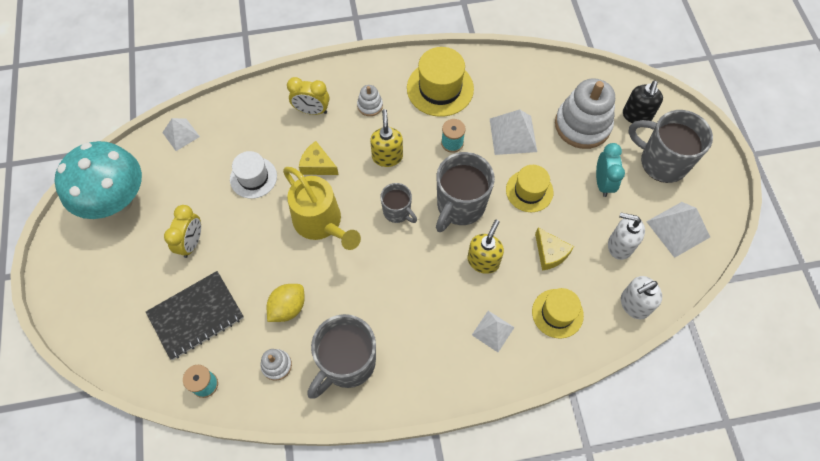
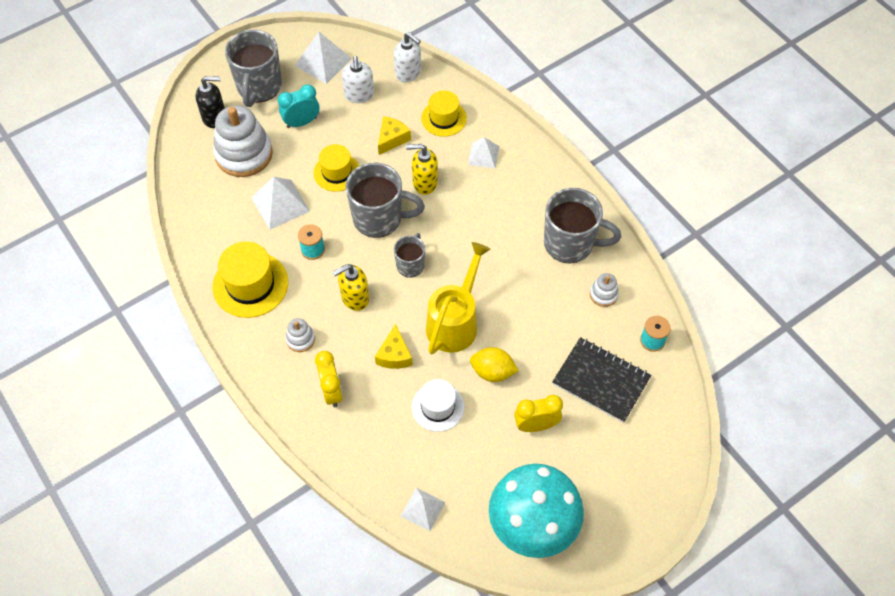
camera: 115 degrees left, 5 degrees down
yellow lemon [267,284,305,322] -> yellow lemon moved to [470,347,519,382]

